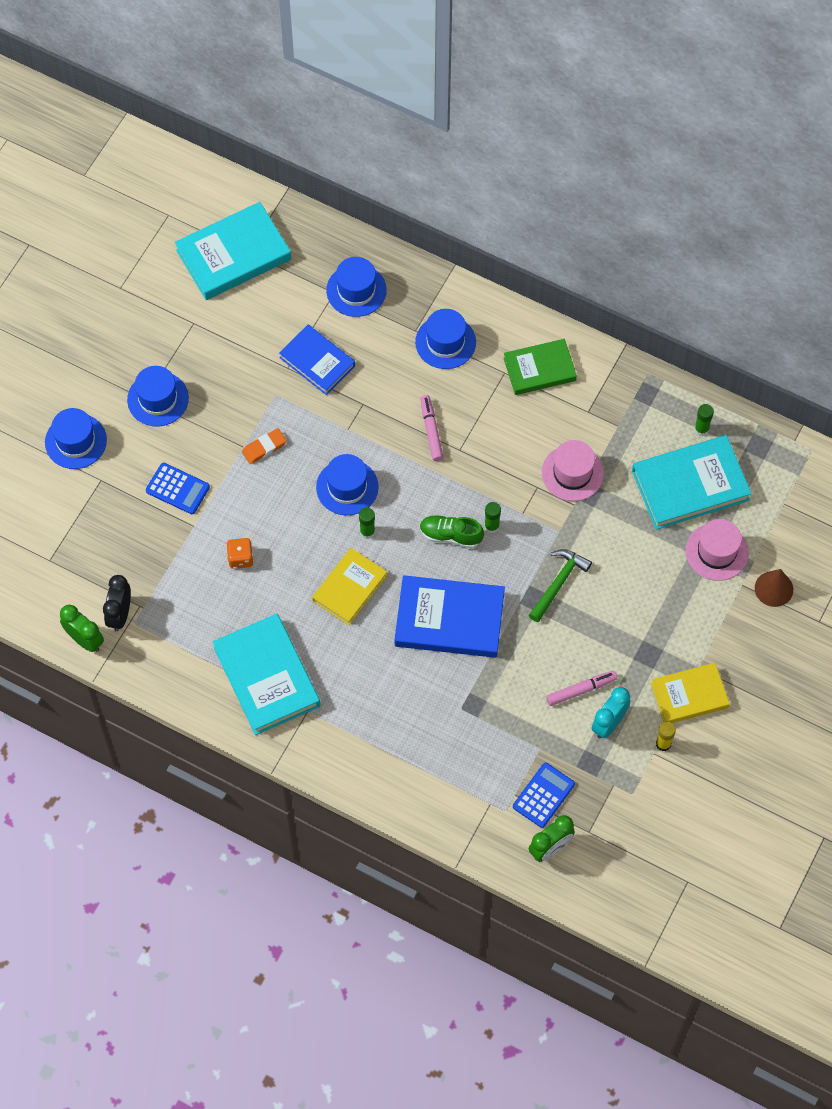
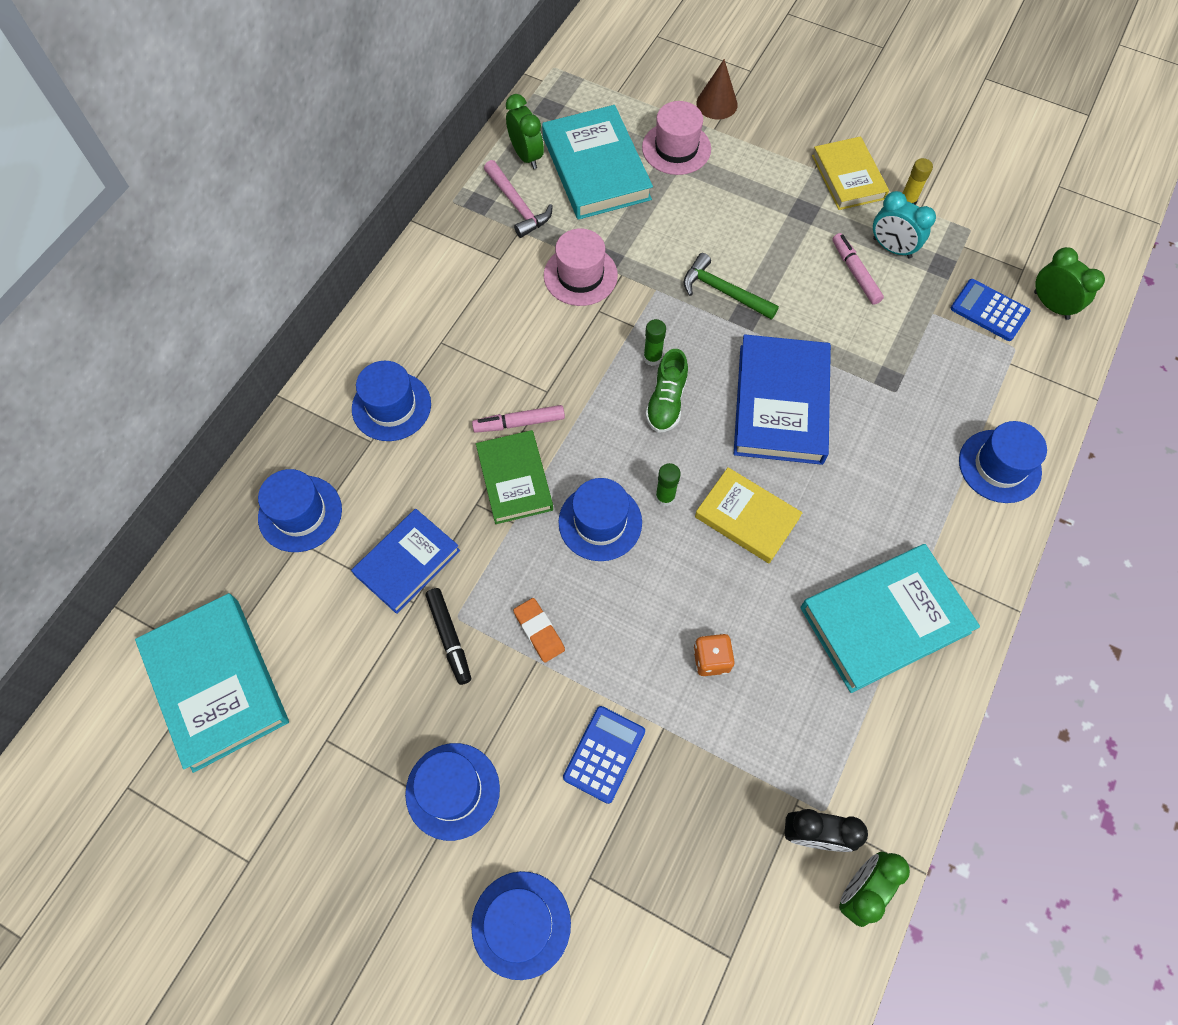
camera: 90 degrees left, 0 degrees up
green book [504,339,577,395] -> green book moved to [476,430,553,524]
green glue stick [694,404,714,436] -> green clock [506,94,544,169]
none -> black marker [426,588,471,685]
none -> pink hammer [484,160,553,238]
none -> blue hat [959,421,1047,503]

